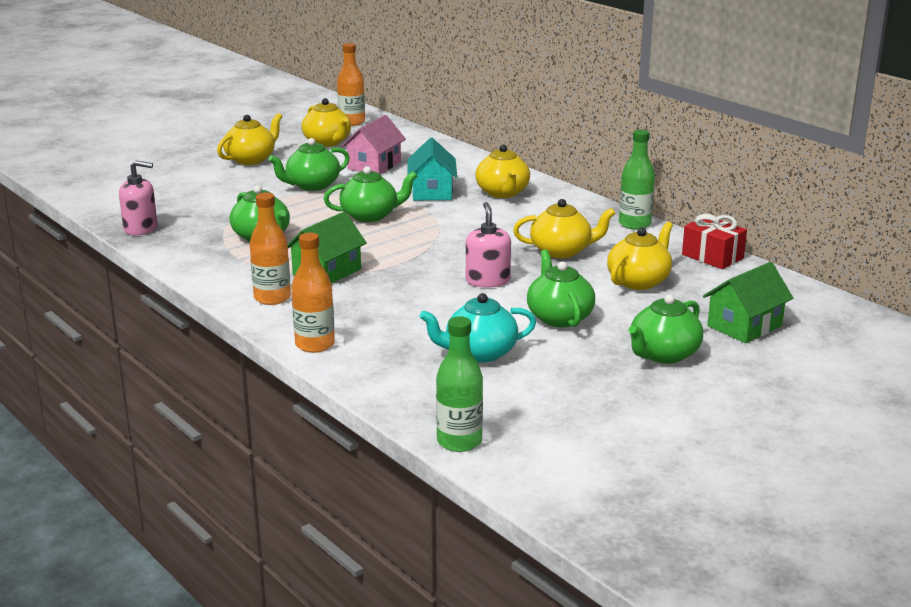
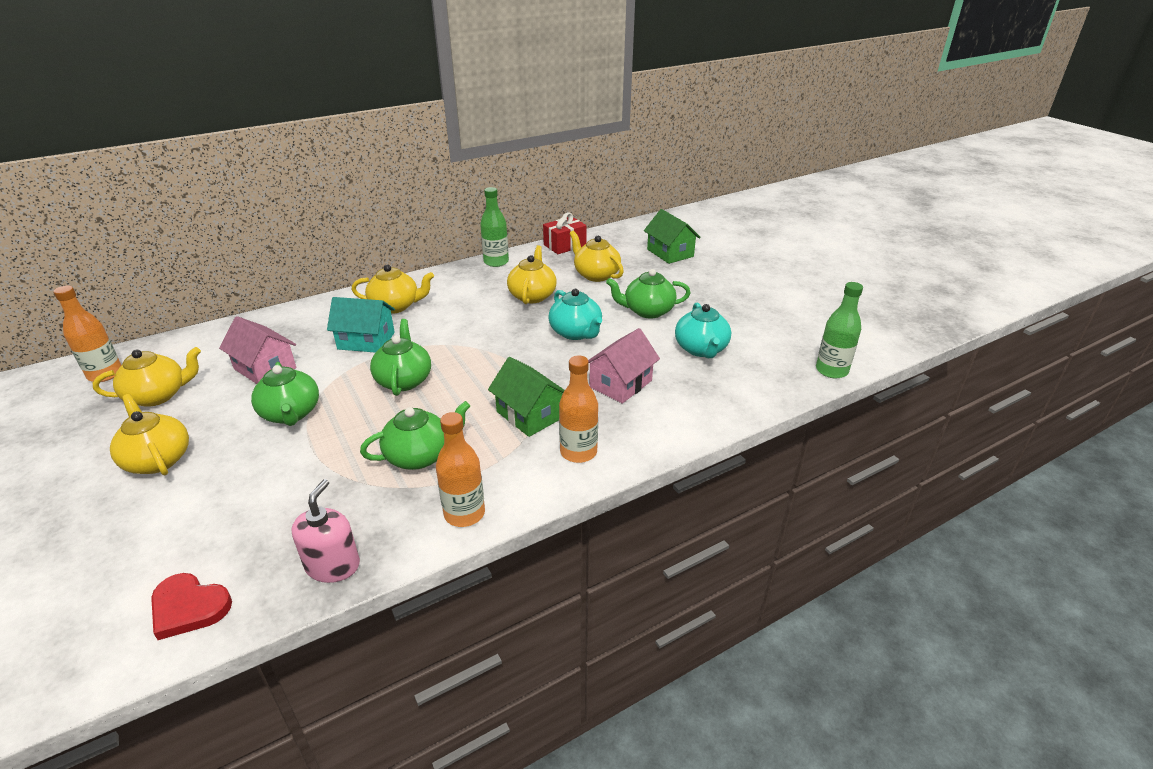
camera: 80 degrees left, 10 degrees up
orange bottle [291,233,335,353] -> orange bottle moved to [436,412,485,527]
pink soap dispenser [466,202,511,288] -> turquoise teapot [548,289,602,340]
green teapot [629,294,703,364] -> none
none -> red heart [151,573,232,640]
none -> pink house [588,328,660,404]

